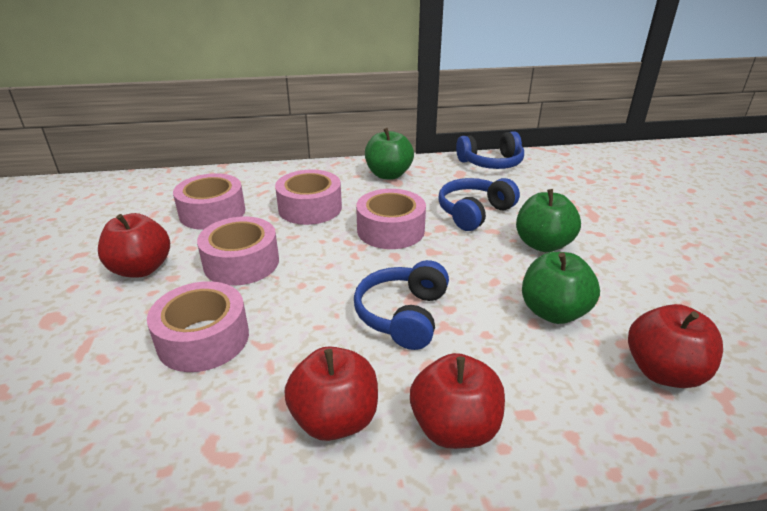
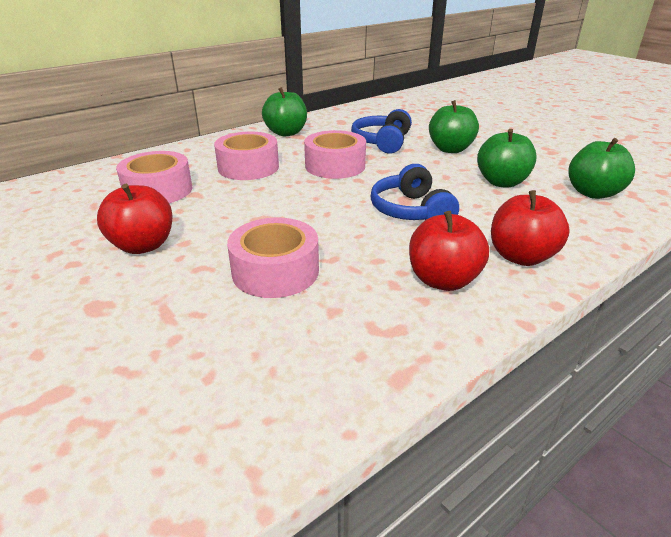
camera: 30 degrees left, 0 degrees up
pink tape [197,216,279,286] -> none
blue headphones [456,131,524,169] -> none
red apple [628,304,723,388] -> green apple [568,138,635,199]

